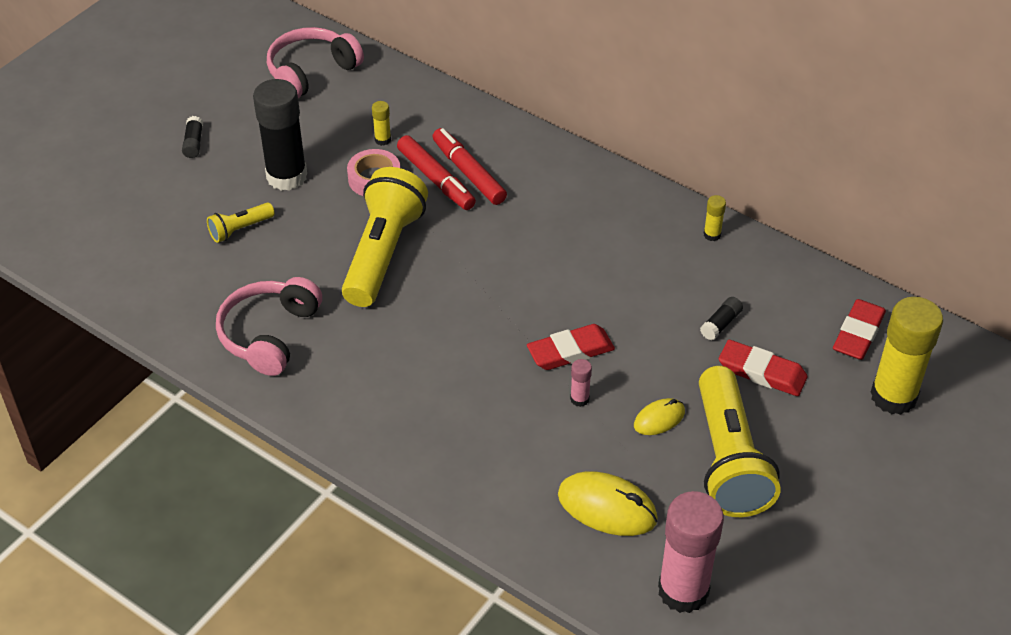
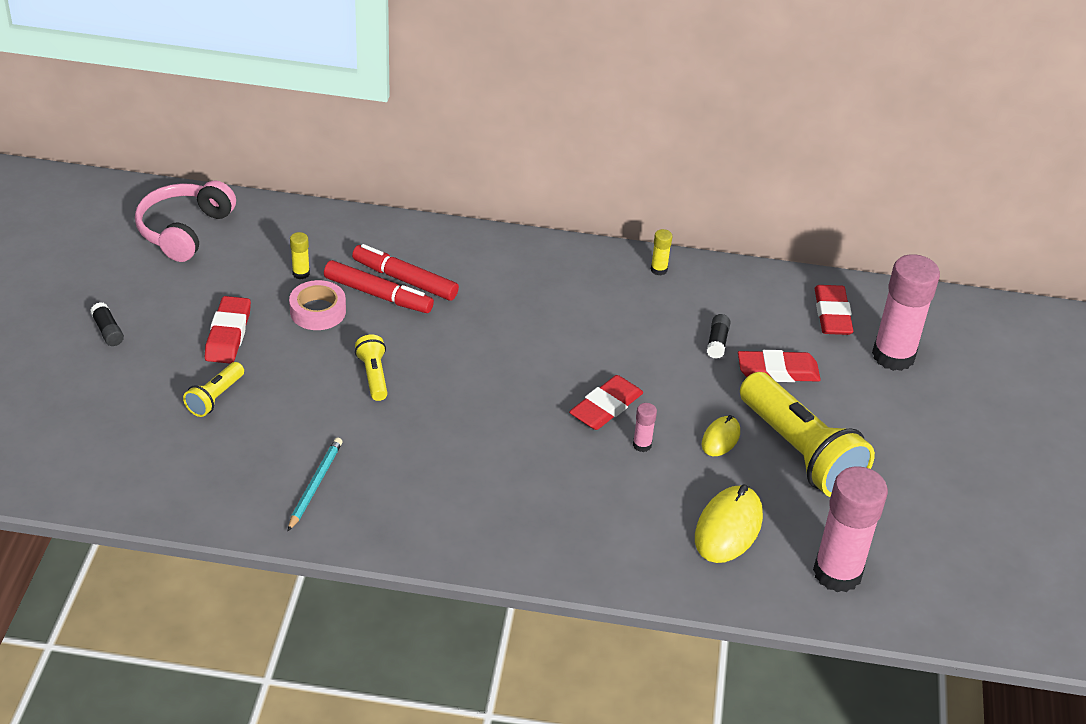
camera: 30 degrees left, 5 degrees down
pink headphones [216,277,322,376] -> turquoise pencil [288,438,342,531]
black glue stick [253,79,307,191] -> red eraser [205,296,251,364]
yellow flashlight [342,167,428,307] -> yellow flashlight [355,334,388,401], size x0.46
yellow mouse [558,471,658,536] -> yellow mouse turned 60 degrees counterclockwise [695,484,763,563]
yellow glue stick [871,297,943,415] -> pink glue stick [872,254,940,371]

